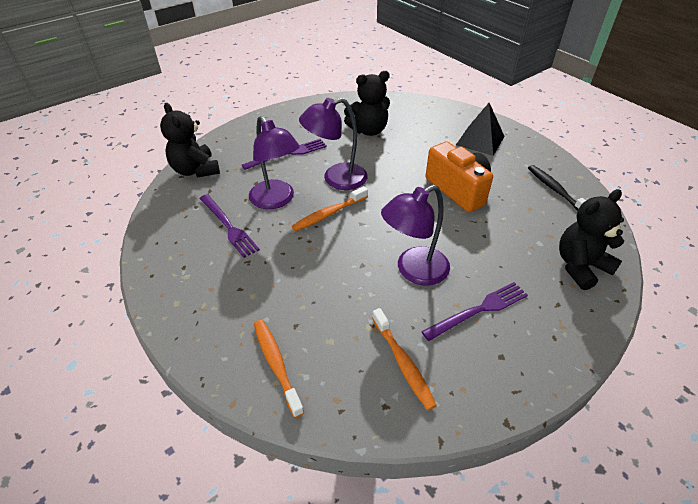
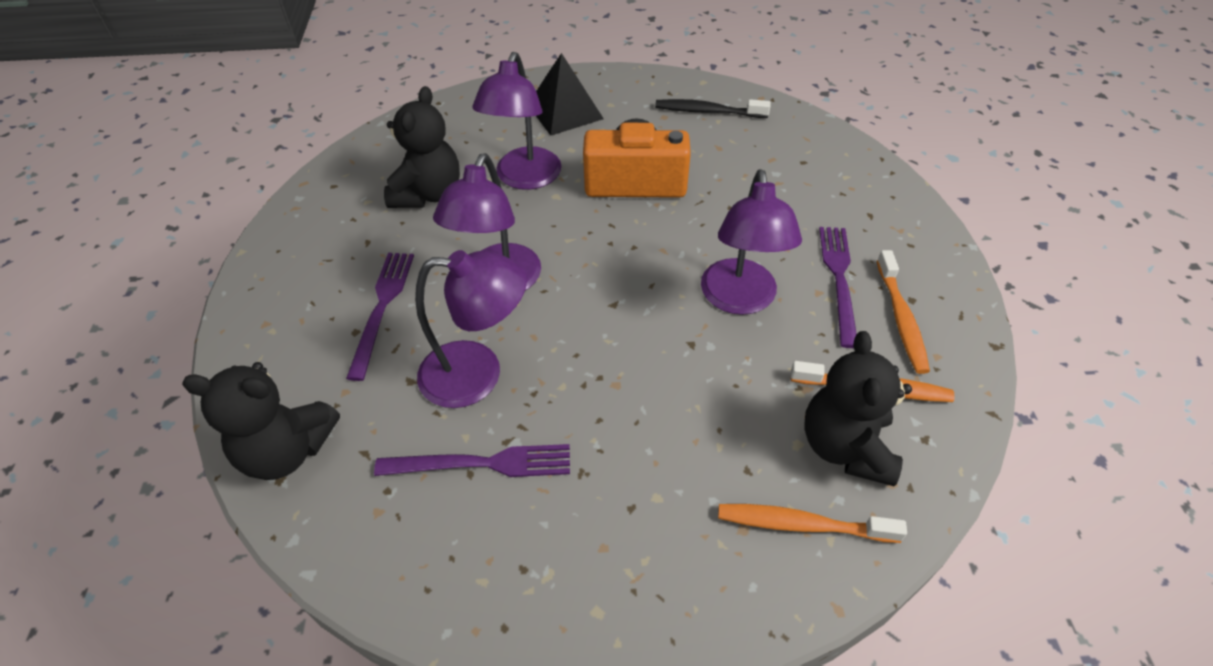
camera: 55 degrees left, 5 degrees up
orange toothbrush [292,186,368,231] -> orange toothbrush moved to [877,250,930,374]
black teddy bear [559,189,624,290] -> black teddy bear moved to [804,331,912,486]
none -> purple lamp [472,52,561,190]

